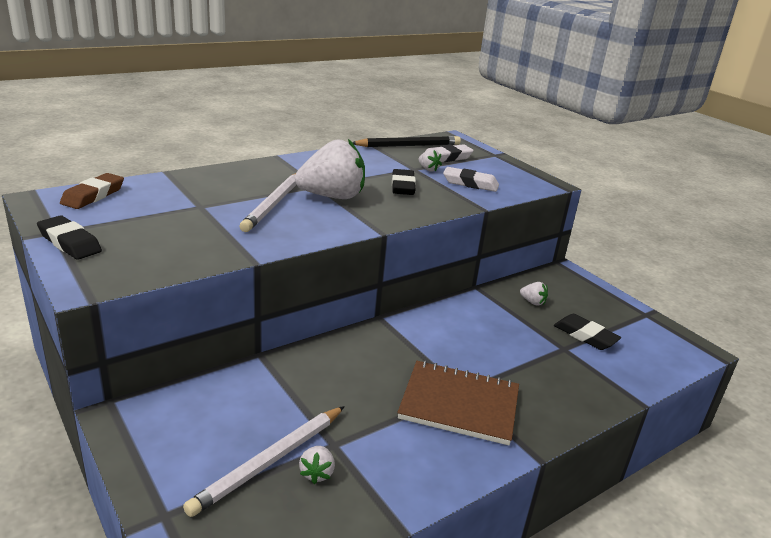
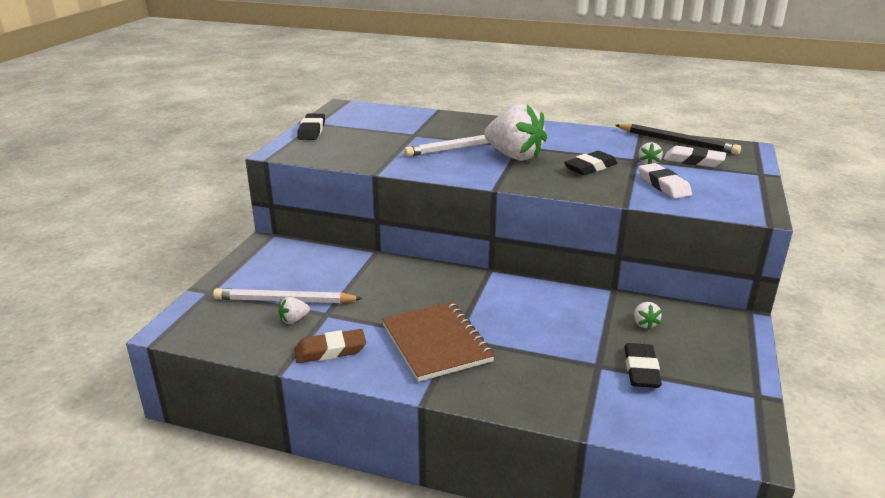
camera: 55 degrees right, 0 degrees up
brown eraser [60,173,124,209] -> brown eraser moved to [294,329,366,363]

